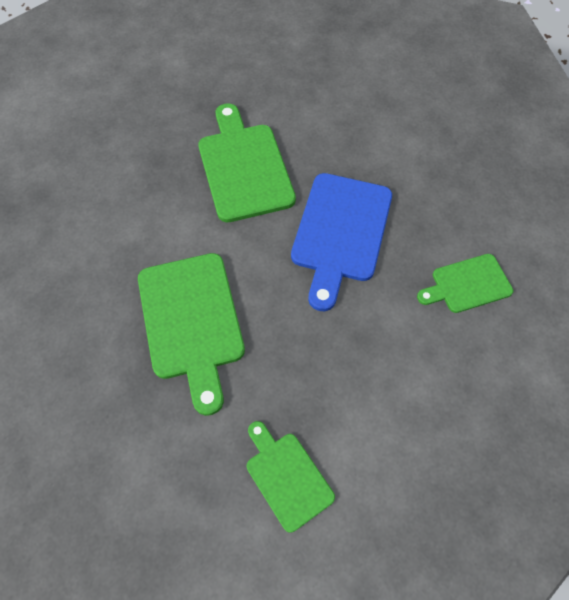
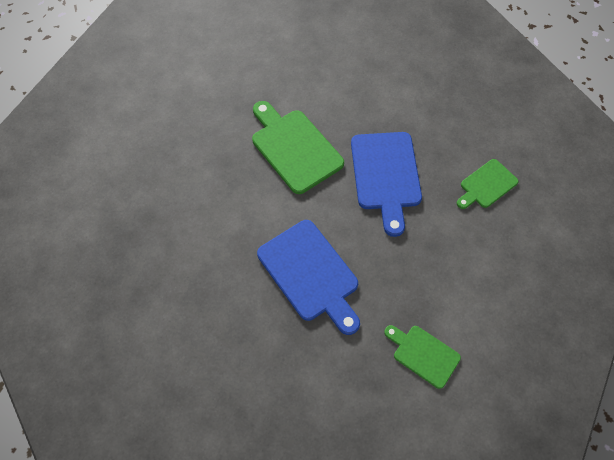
camera: 20 degrees left, 0 degrees up
green cutting board [138,253,245,416] -> blue cutting board [257,220,360,335]

